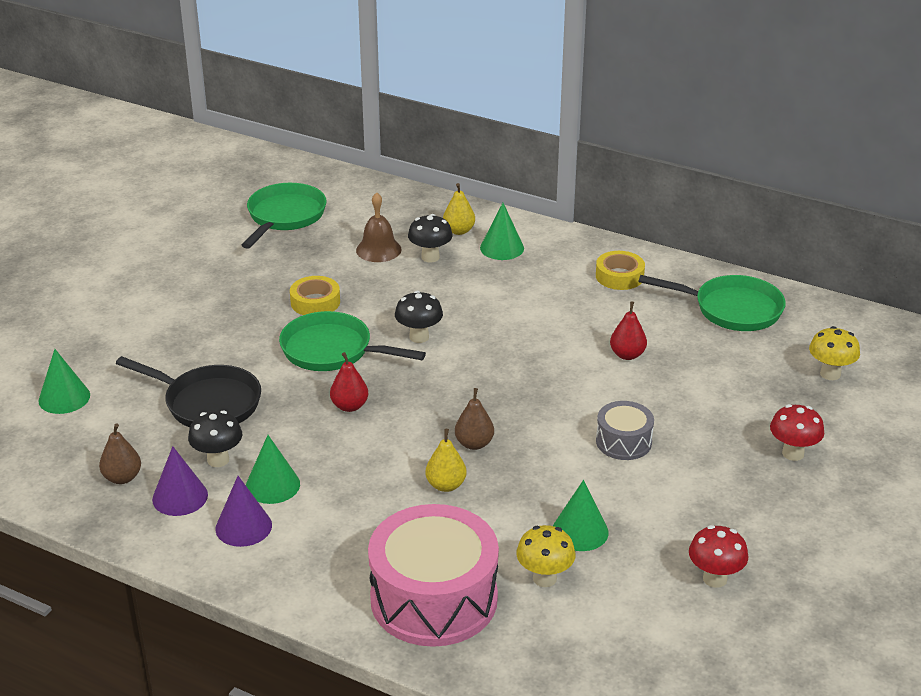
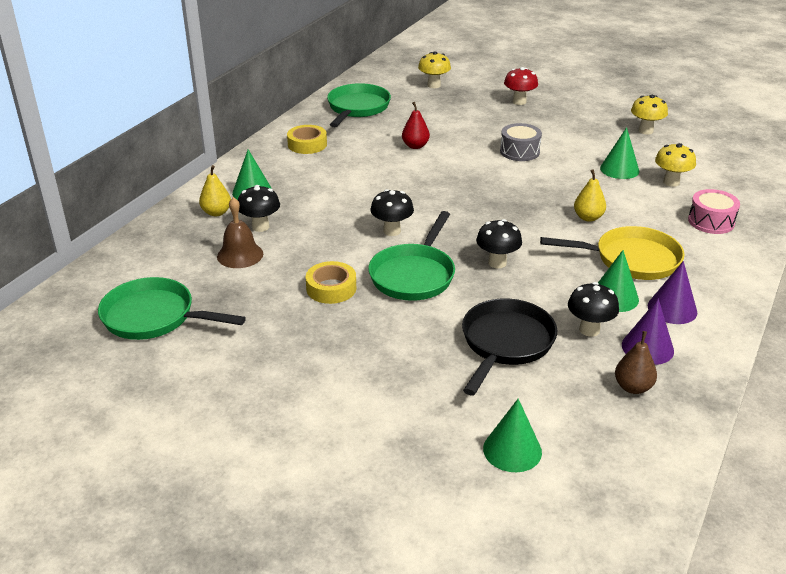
camera: 90 degrees left, 0 degrees up
red pear [330,352,368,412] -> black mushroom [476,219,522,269]
pink drum [368,504,499,647] -> pink drum [688,189,740,234], size x0.50
brown pear [455,388,494,450] -> none
red mushroom [689,525,748,588] -> yellow mushroom [631,95,668,135]
none -> yellow pan [540,226,685,280]

